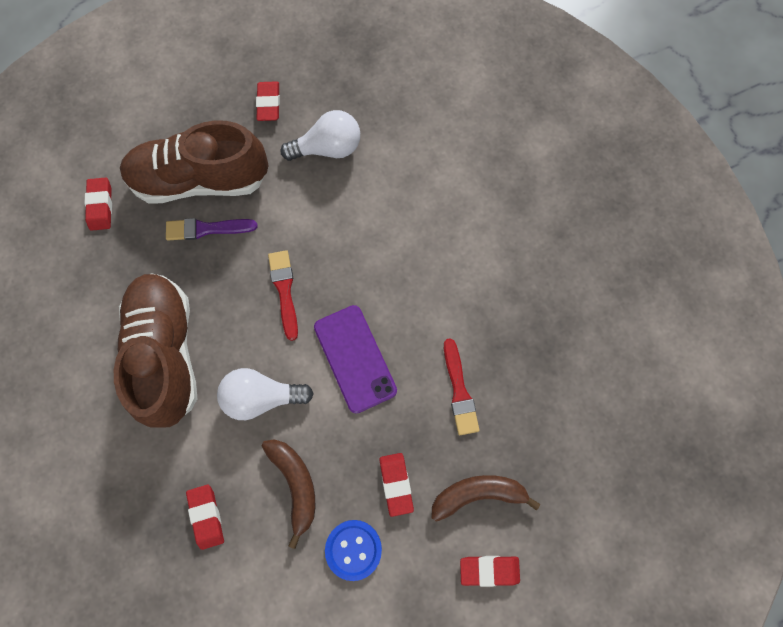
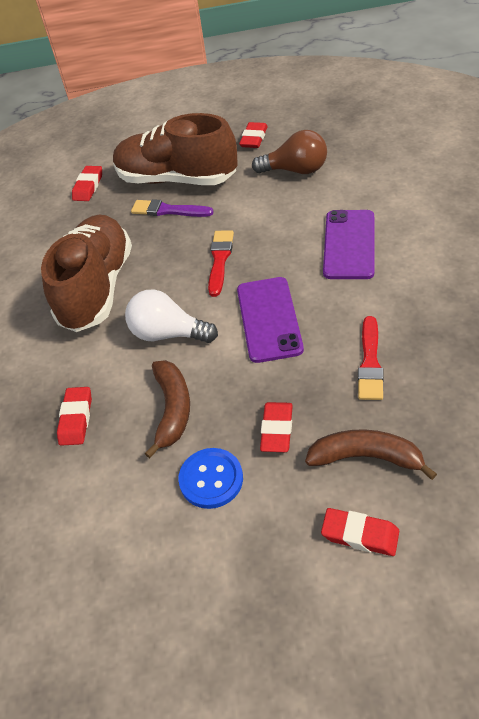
camera: 25 degrees right, 25 degrees down
white light bulb [281,110,360,161] -> brown light bulb [252,130,327,174]
none -> purple phone [323,210,375,279]

